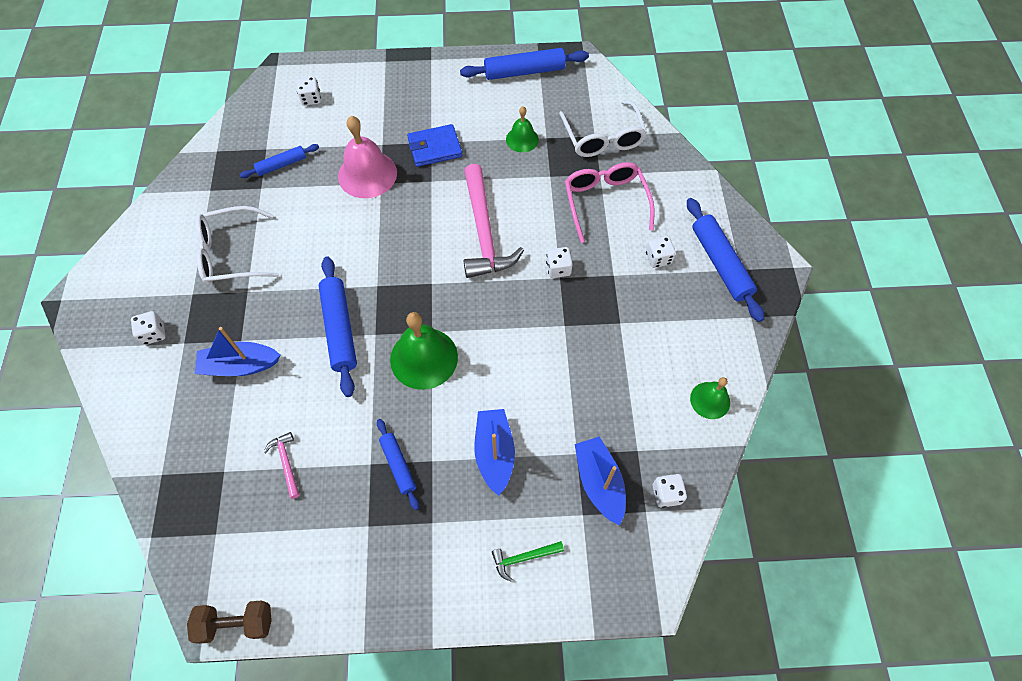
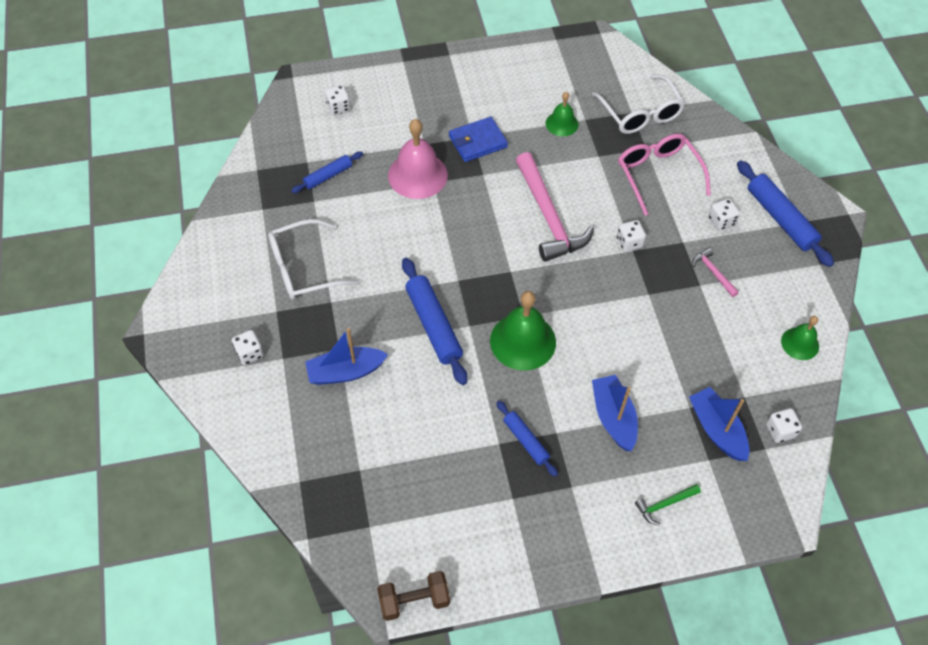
camera: 10 degrees left, 5 degrees down
pink hammer [263,432,300,499] -> pink hammer moved to [692,248,739,297]
blue rolling pin [460,48,589,80] -> none

